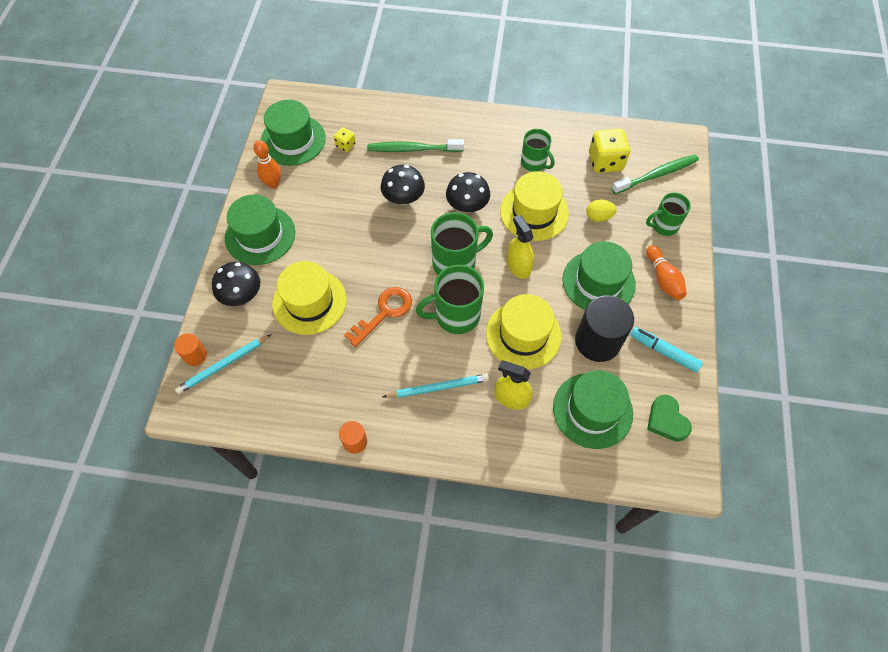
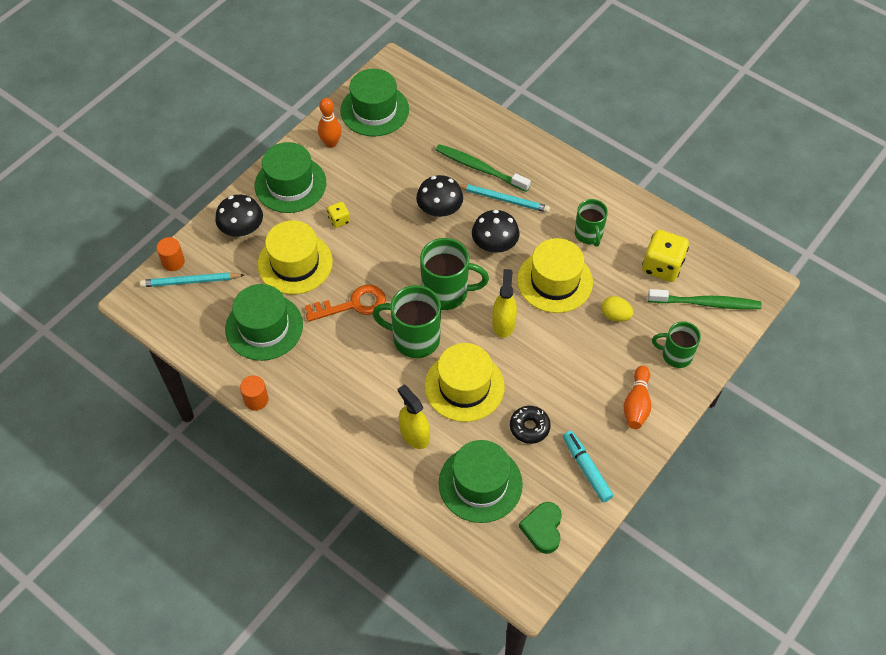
camera: 30 degrees right, 5 degrees down
yellow dice [334,127,356,152] -> yellow dice moved to [327,202,350,228]
turquoise pencil [383,374,489,398] -> turquoise pencil moved to [459,184,550,213]
green hat [562,241,636,310] -> green hat moved to [225,284,303,361]
black cylinder [575,295,634,362] -> black donut [510,406,551,444]

